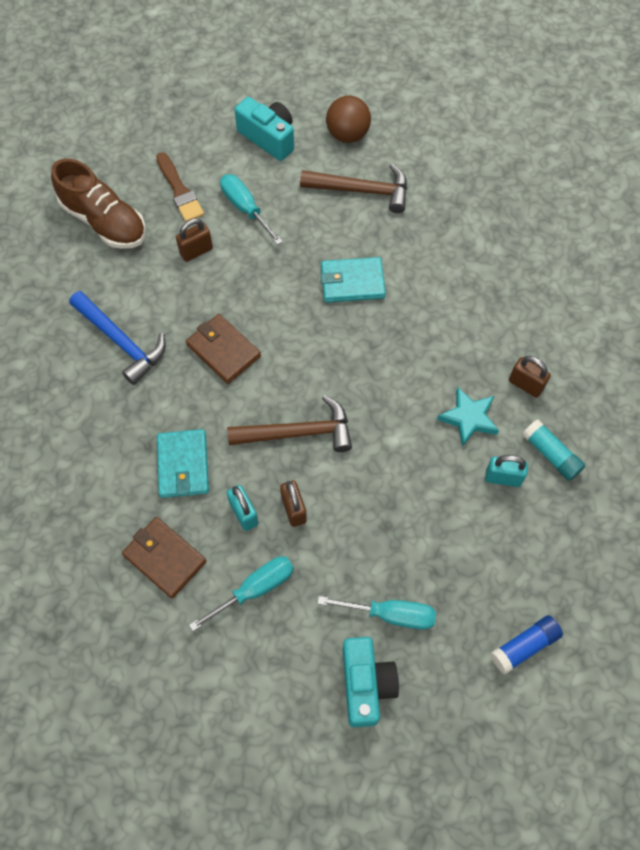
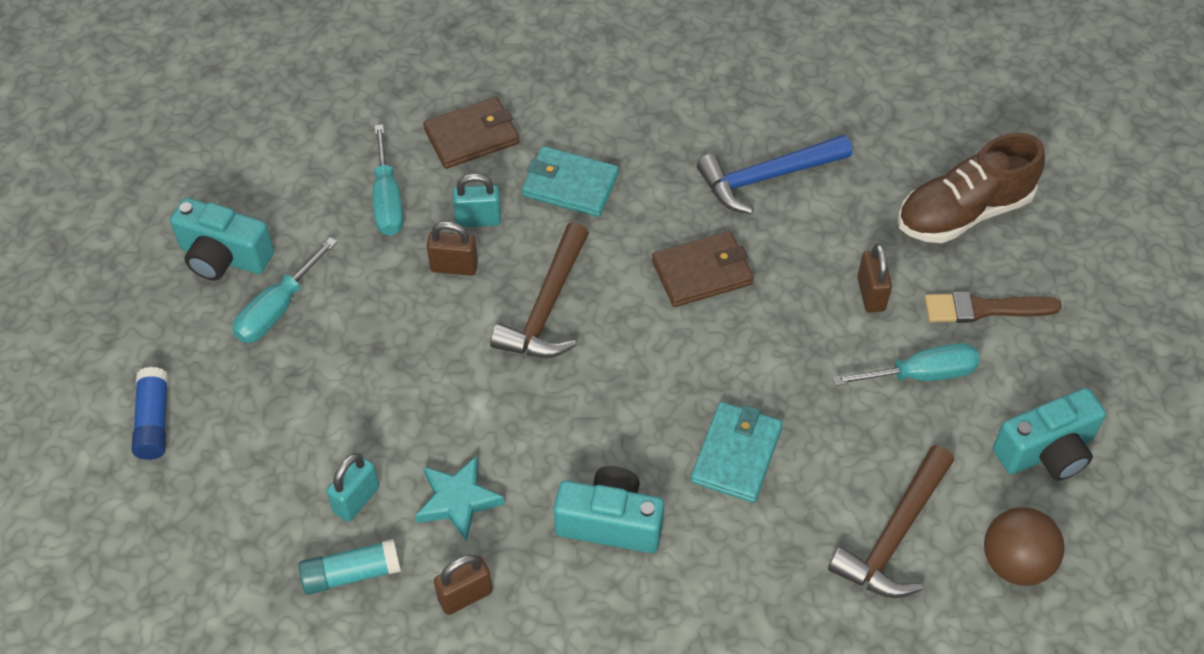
camera: 115 degrees right, 10 degrees down
none -> turquoise camera [554,466,664,553]

